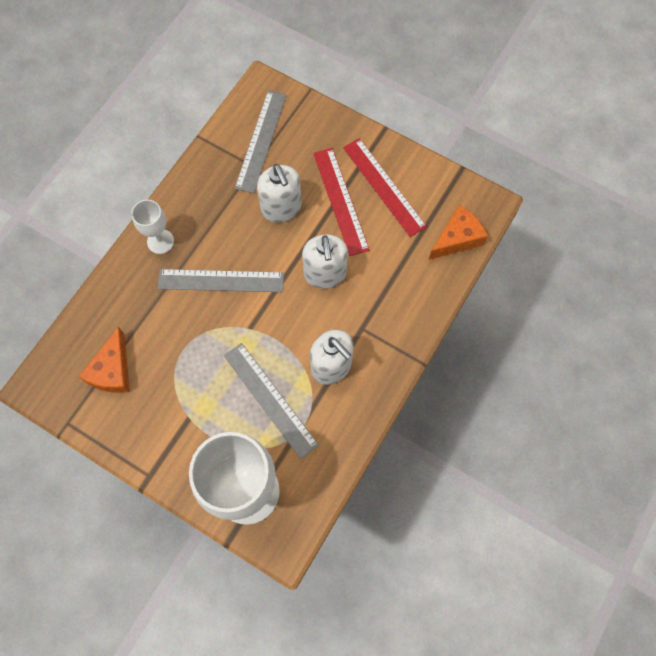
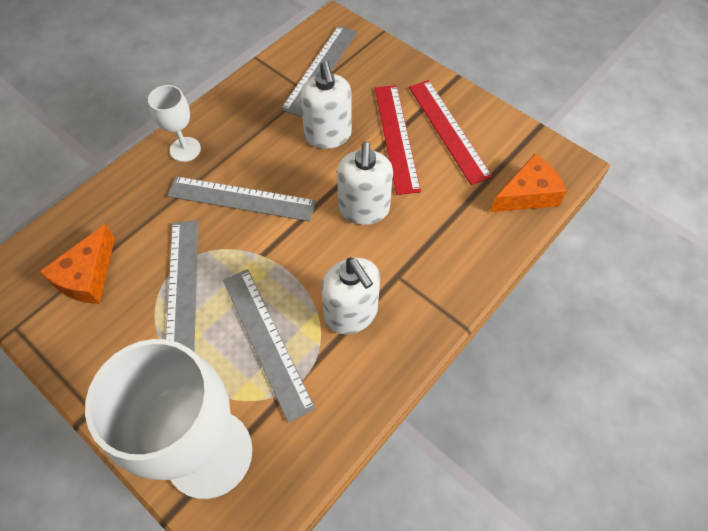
camera: 10 degrees right, 10 degrees down
none -> grey ruler [166,221,198,352]

